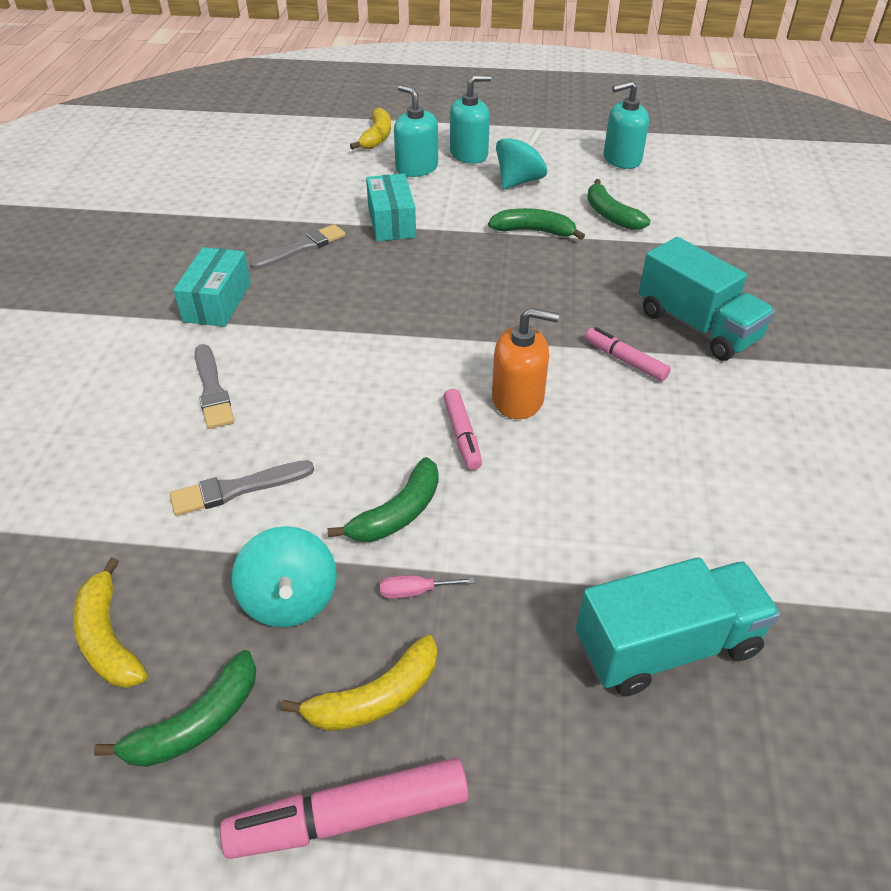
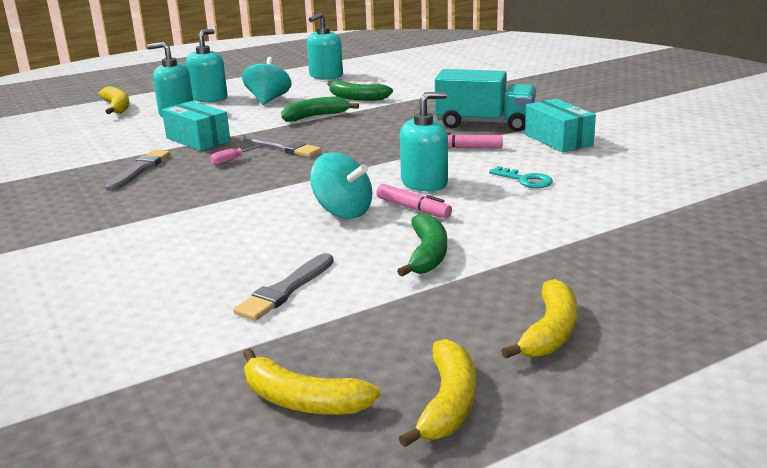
camera: 35 degrees left, 20 degrees down
green banana [94,650,256,767] -> yellow banana [399,339,476,447]
turquoise box [173,247,251,327] -> turquoise box moved to [525,98,596,152]
grey brush [195,344,234,429] -> grey brush moved to [243,135,321,157]
pink marker [220,758,469,859] -> none
turquoise spinning top [232,526,337,627] -> turquoise spinning top moved to [310,152,372,219]
pink screwdriver [380,575,475,599] -> pink screwdriver moved to [210,145,262,165]
orange soap dispenser [492,308,559,419] -> turquoise soap dispenser [400,92,448,191]
turquoise truck [576,557,781,696] -> none
none -> turquoise key [489,166,553,188]

